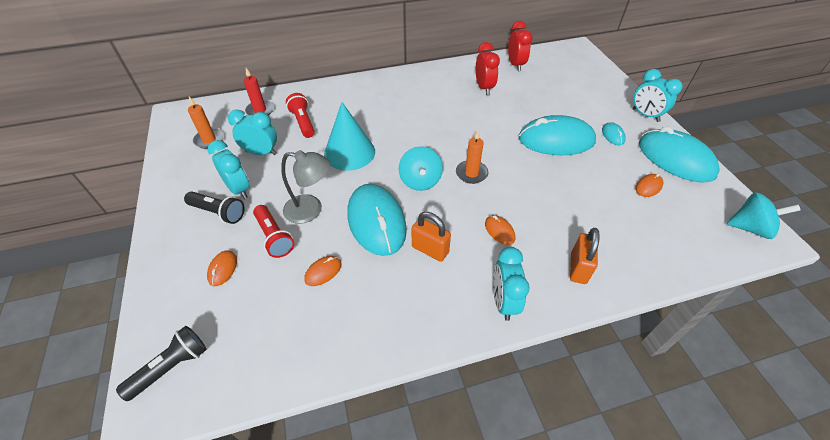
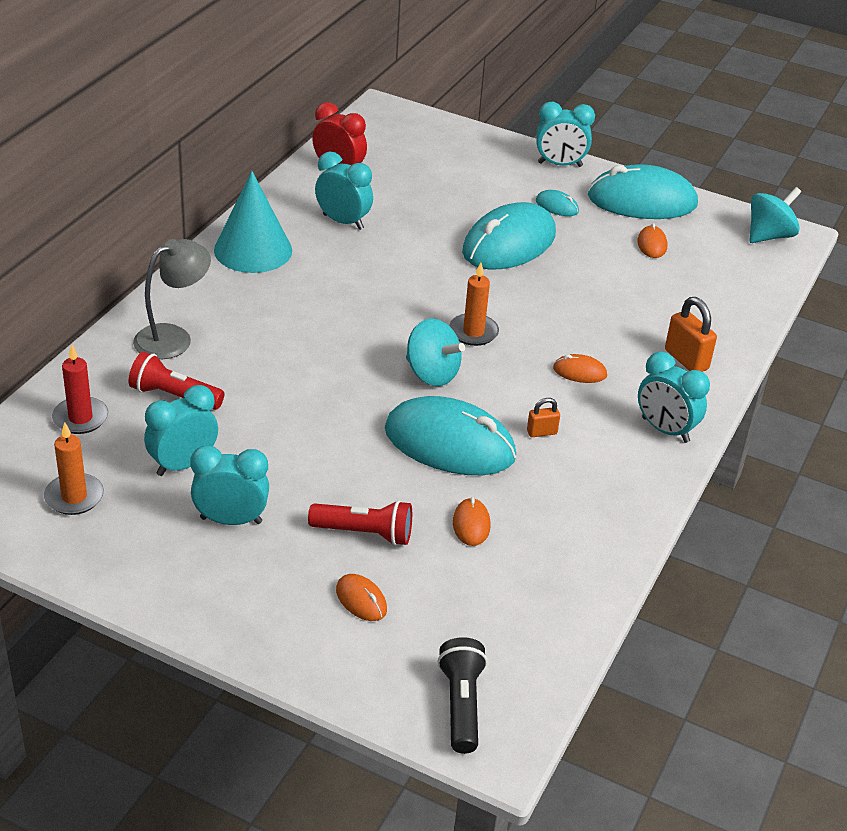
camera: 50 degrees left, 10 degrees down
black flashlight [184,191,245,224] -> none
grey lamp [281,150,331,224] -> grey lamp moved to [133,239,211,359]
turquoise cone [324,102,375,171] -> turquoise cone moved to [214,171,292,273]
orange padlock [412,212,451,262] -> orange padlock [527,398,560,437], size x0.56
red clock [476,42,500,95] -> turquoise clock [315,152,373,230]

